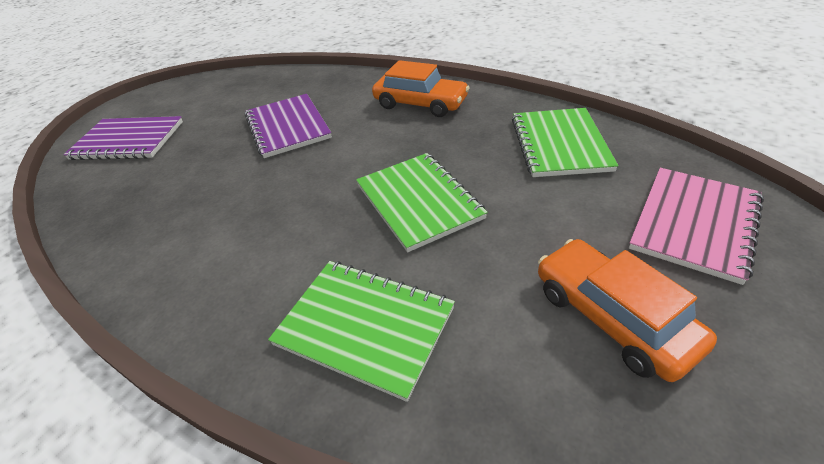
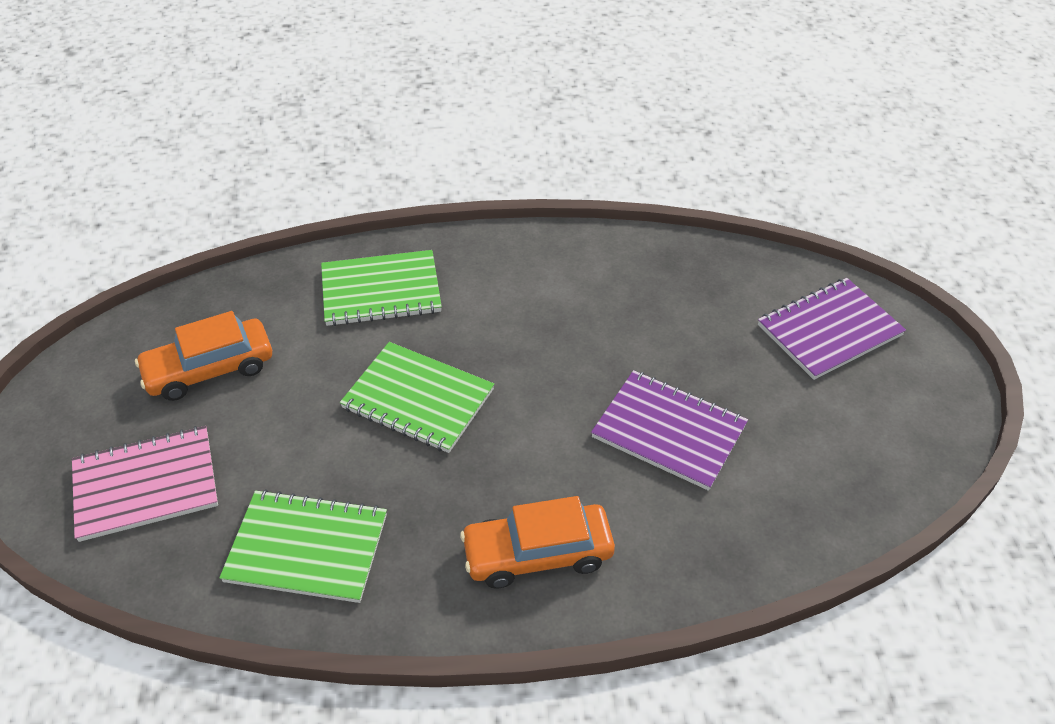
camera: 140 degrees right, 5 degrees up
green notebook [512,108,618,177] -> green notebook turned 45 degrees counterclockwise [219,489,387,603]
orange car [538,239,717,382] -> orange car turned 135 degrees clockwise [135,311,272,401]
pink notebook [629,168,764,285] -> pink notebook turned 75 degrees clockwise [72,426,218,542]

